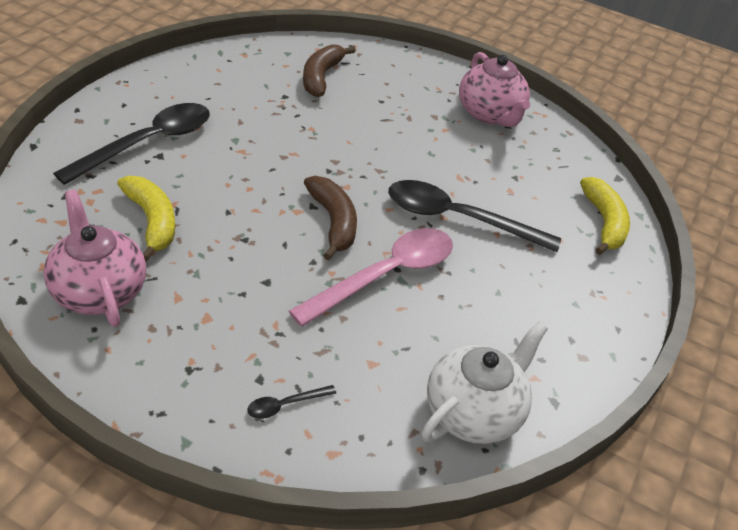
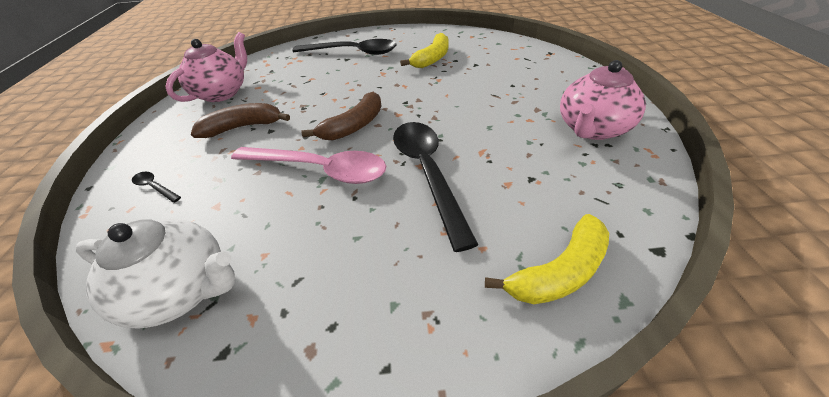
camera: 65 degrees right, 0 degrees up
yellow banana [117,176,175,262] -> yellow banana moved to [400,33,449,68]
brown banana [303,45,355,97] -> brown banana moved to [191,103,290,138]

